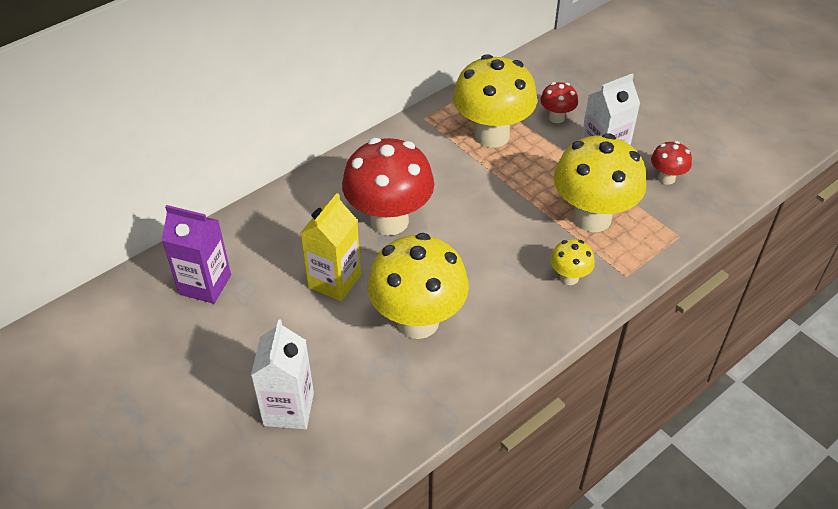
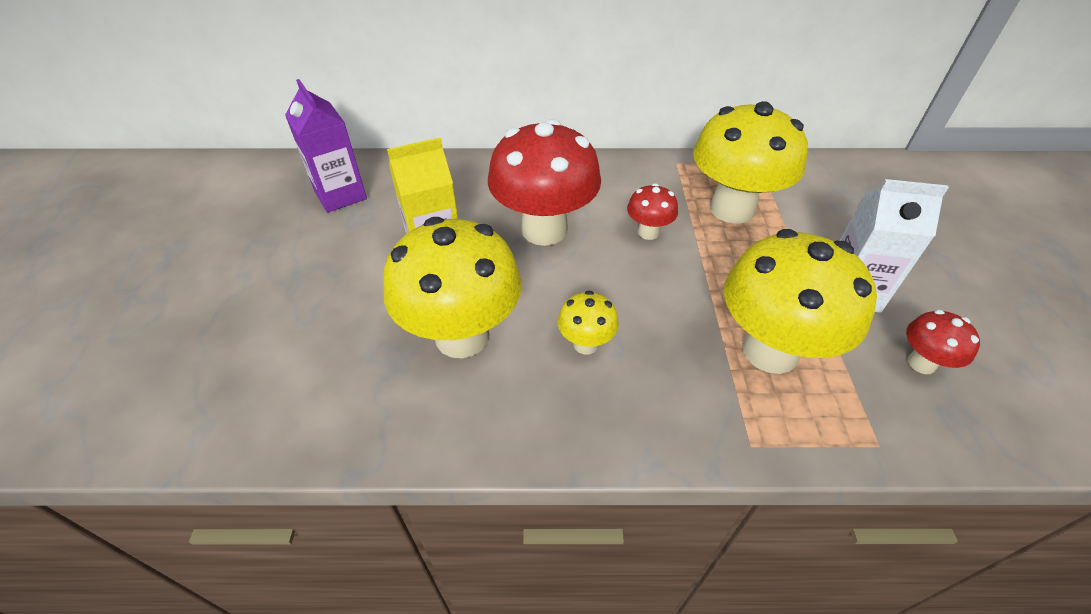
camera: 40 degrees right, 0 degrees up
white carton [251,319,314,430] -> none
red mushroom [540,82,578,123] -> red mushroom moved to [627,183,678,240]
yellow mushroom [550,239,595,285] -> yellow mushroom moved to [558,291,619,354]

